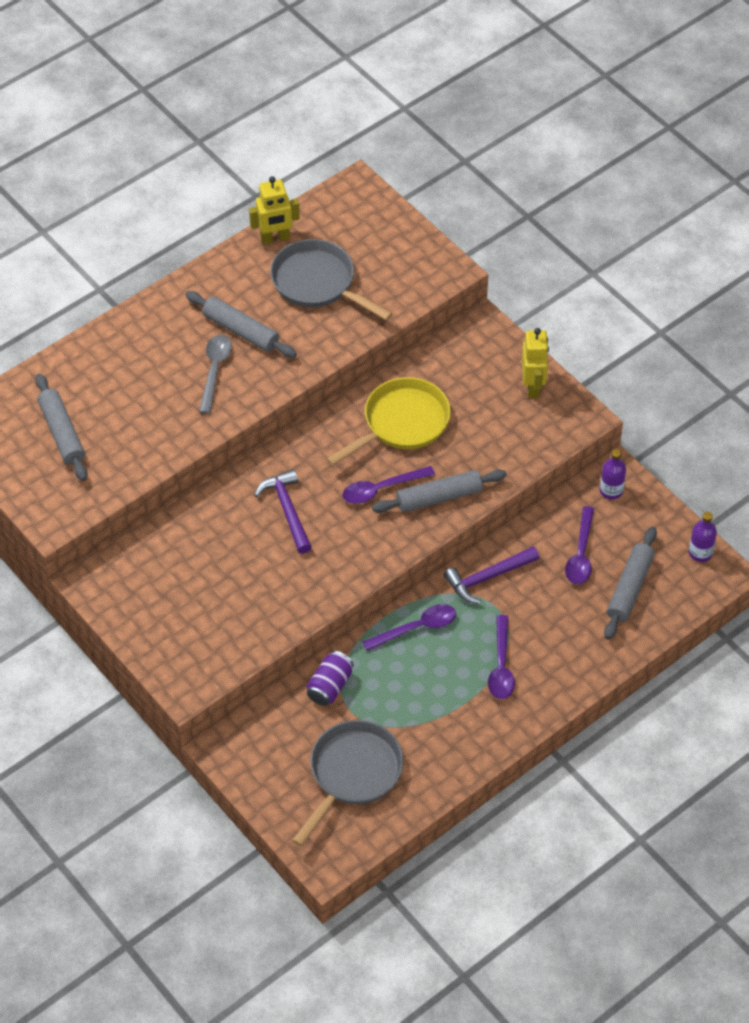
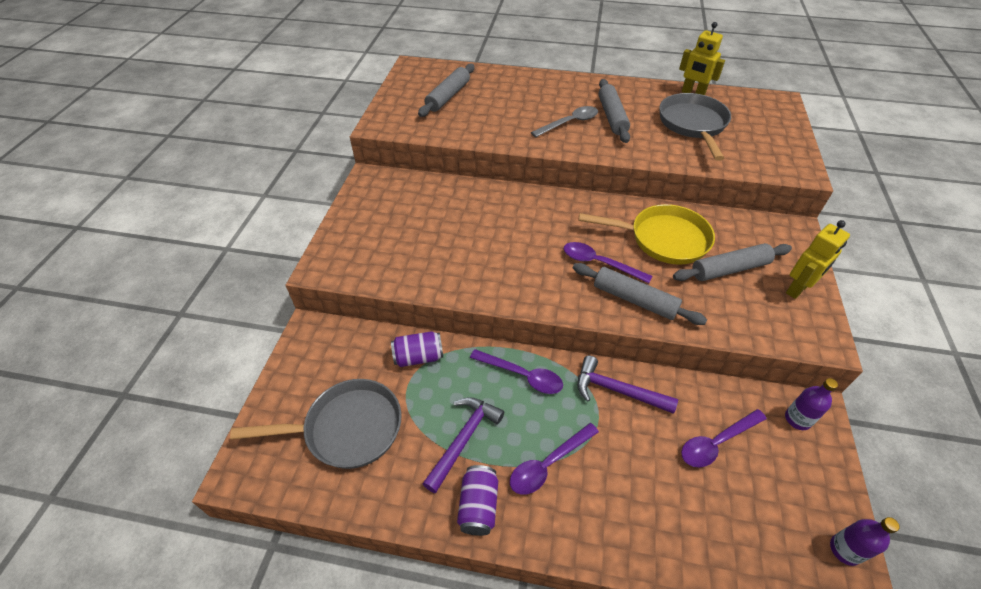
camera: 50 degrees right, 5 degrees down
purple hammer [255,469,312,554] -> purple hammer moved to [423,397,504,493]
grey rolling pin [604,527,657,640] -> grey rolling pin moved to [673,243,792,281]
none -> purple can [457,465,498,536]

